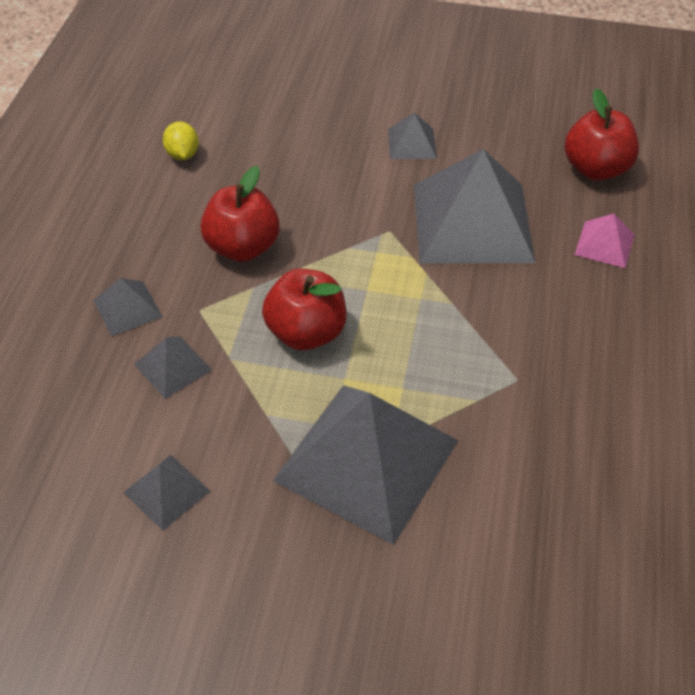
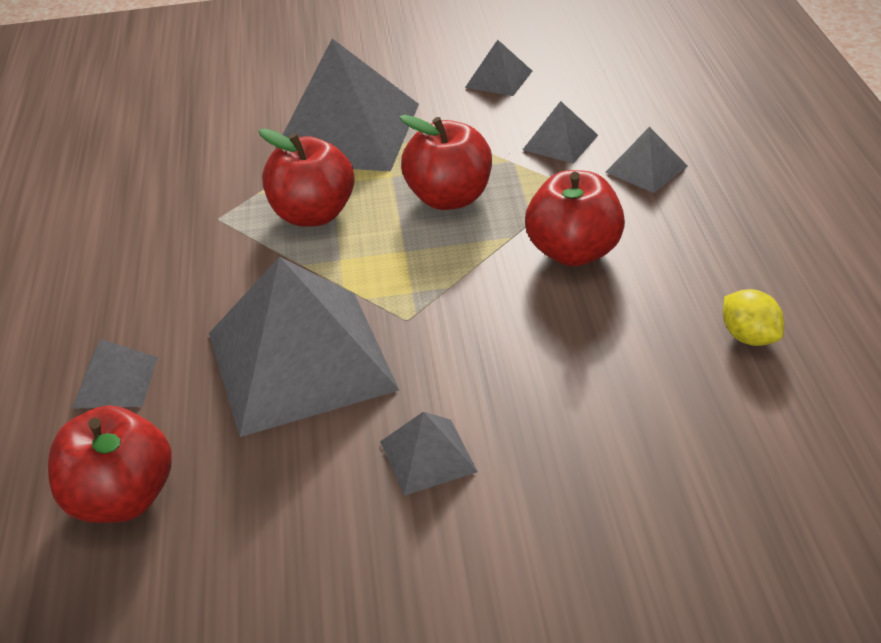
camera: 165 degrees right, 10 degrees down
pink pyramid [575,214,634,268] -> grey pyramid [72,339,158,409]
none -> red apple [259,128,355,227]

